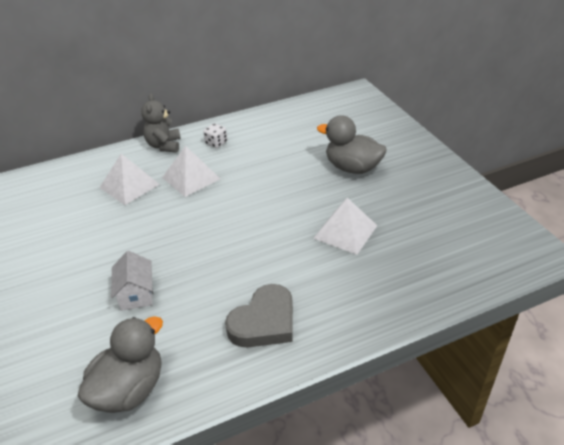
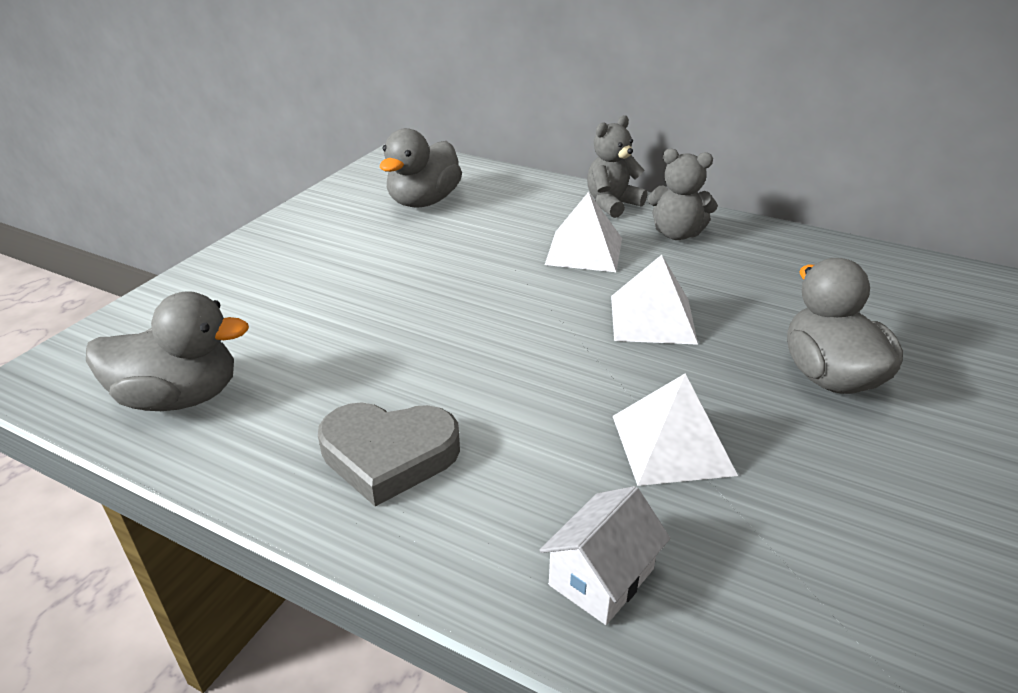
camera: 50 degrees right, 5 degrees down
white pyramid [100,154,160,205] -> white pyramid moved to [611,255,698,345]
white house [111,251,153,311] -> white house moved to [539,486,671,625]
white dice [203,123,227,148] -> grey teddy bear [648,148,718,240]
none -> grey duck [380,128,462,208]

